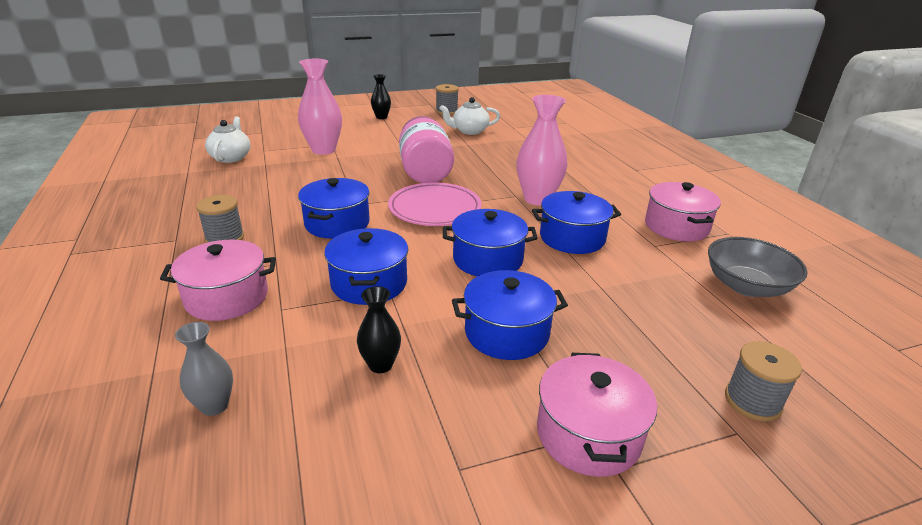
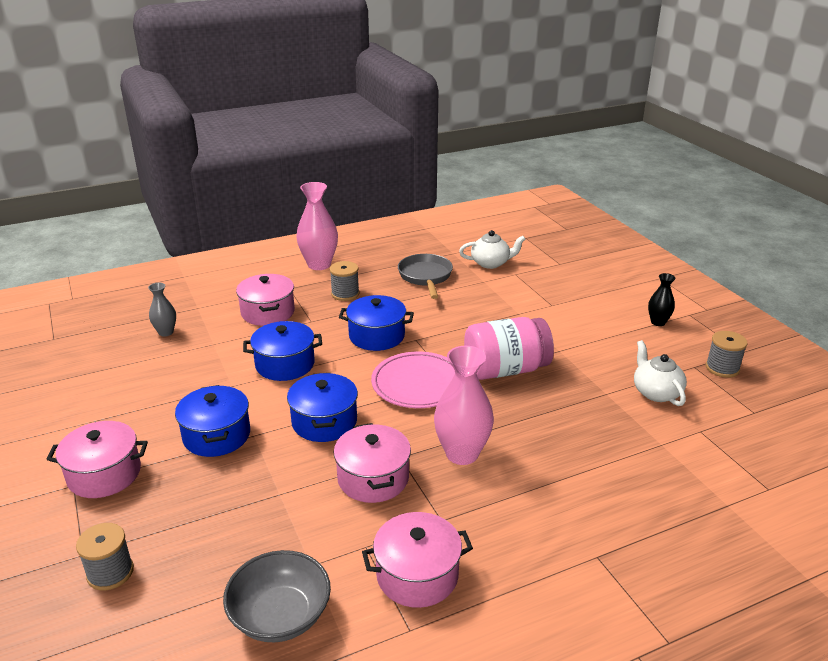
camera: 85 degrees right, 0 degrees up
pink vase [298,59,342,155] -> pink vase moved to [296,182,338,270]
black vase [357,286,401,373] -> none
blue pot [532,191,621,254] -> pink pot [334,423,411,503]
none -> grey pan [398,254,453,299]

